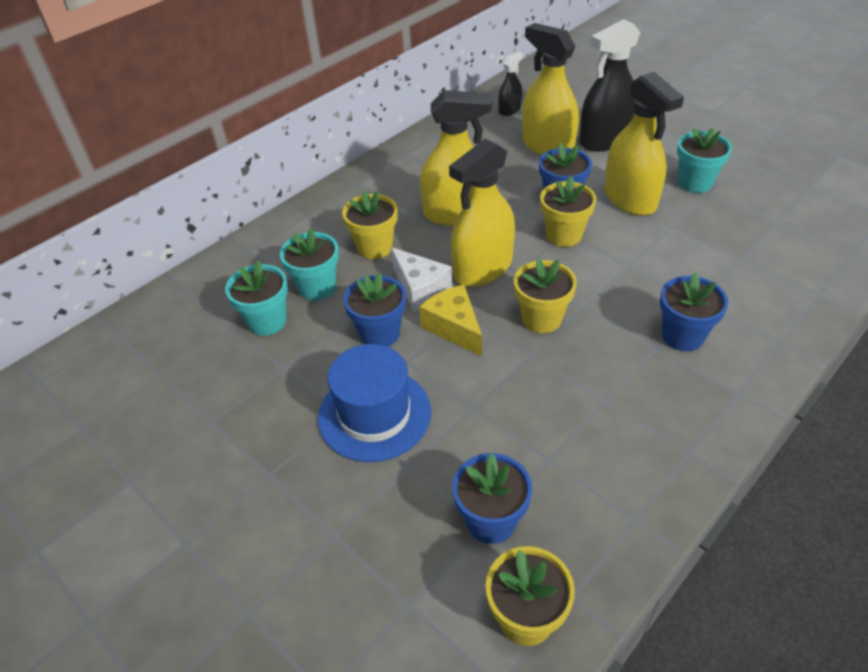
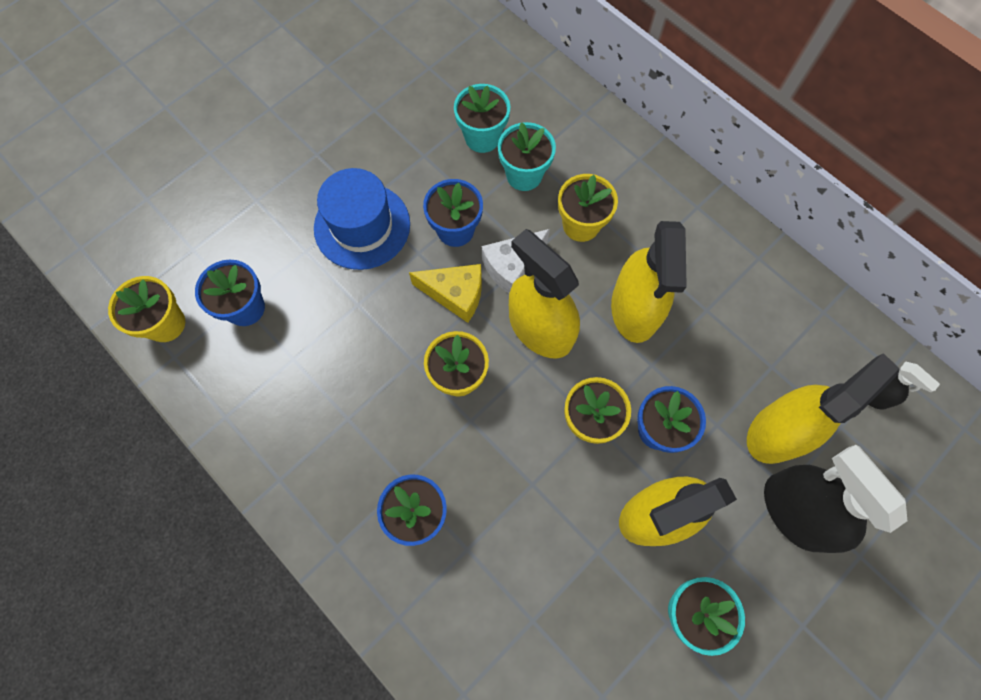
camera: 90 degrees right, 25 degrees up
yellow cheese [419,285,482,356] -> yellow cheese turned 45 degrees clockwise [409,264,482,323]

